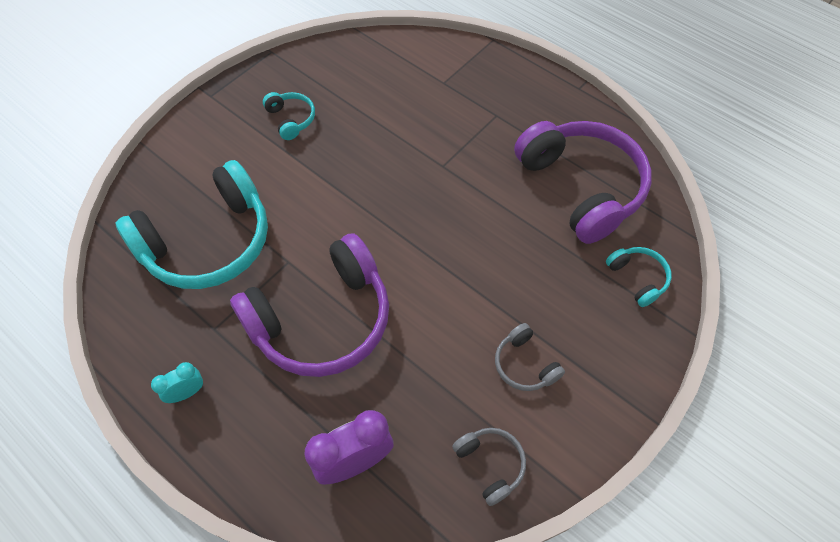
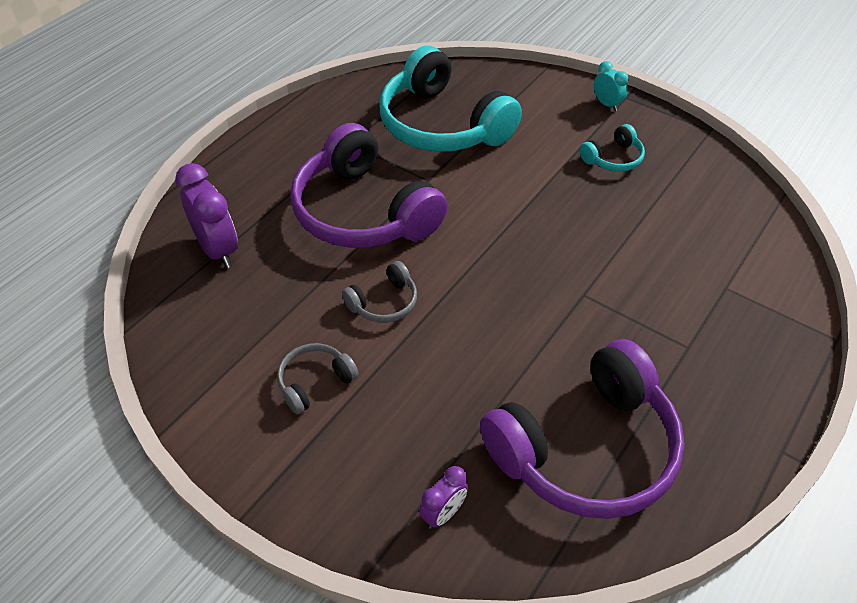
camera: 85 degrees right, 10 degrees down
turquoise clock [151,362,203,403] -> turquoise clock moved to [594,61,629,111]
grey headphones [452,428,526,506] -> grey headphones moved to [342,261,417,323]
turquoise headphones [606,247,672,307] -> purple clock [419,466,468,529]

